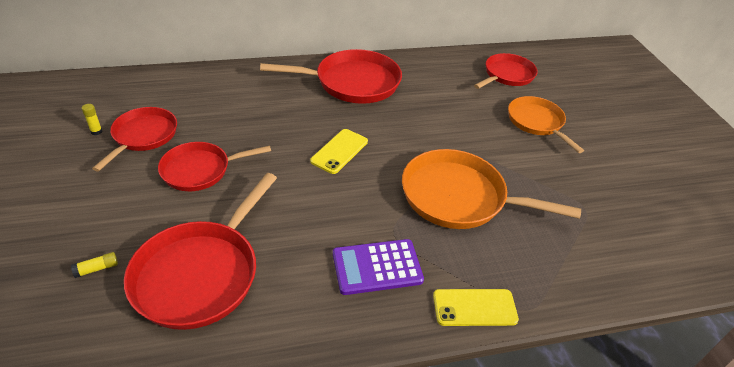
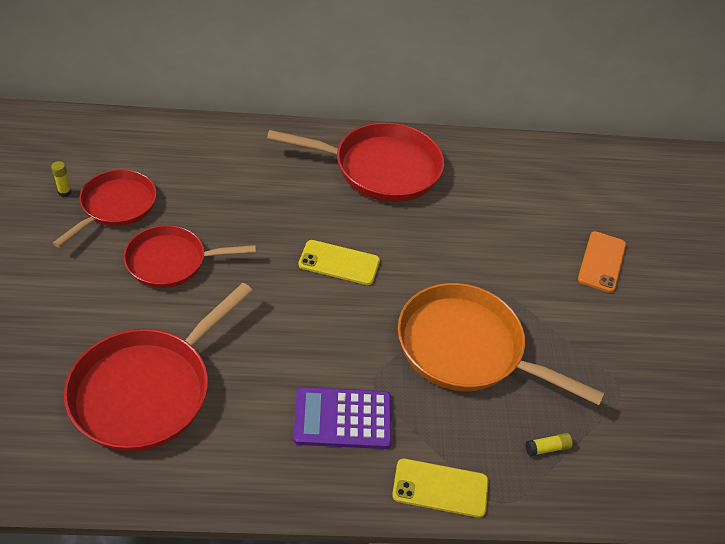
camera: 10 degrees right, 5 degrees up
yellow glue stick [71,252,118,278] -> yellow glue stick moved to [525,433,573,456]
yellow phone [310,129,368,174] -> yellow phone turned 60 degrees clockwise [299,240,380,285]
red pan [474,53,538,89] -> none
orange pan [508,96,584,153] -> orange phone [578,231,626,293]

